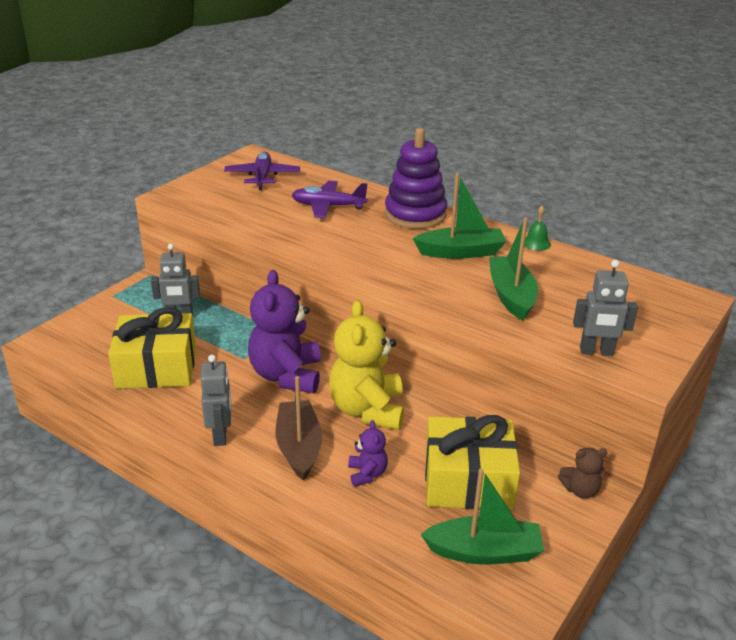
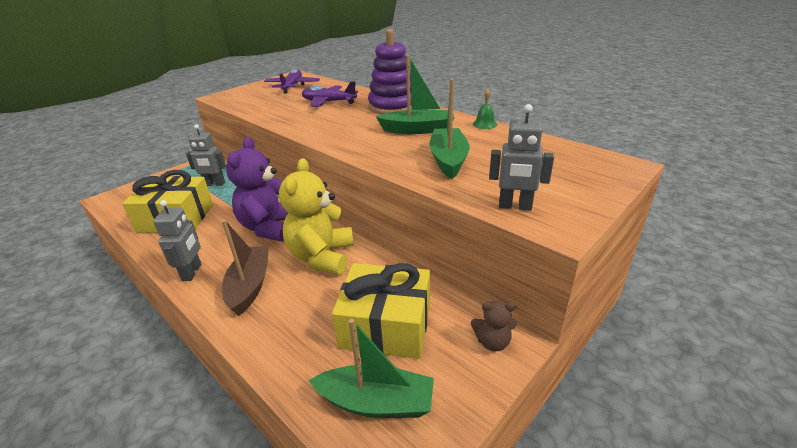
camera: 10 degrees right, 0 degrees up
purple teddy bear [348,420,388,487] -> none

